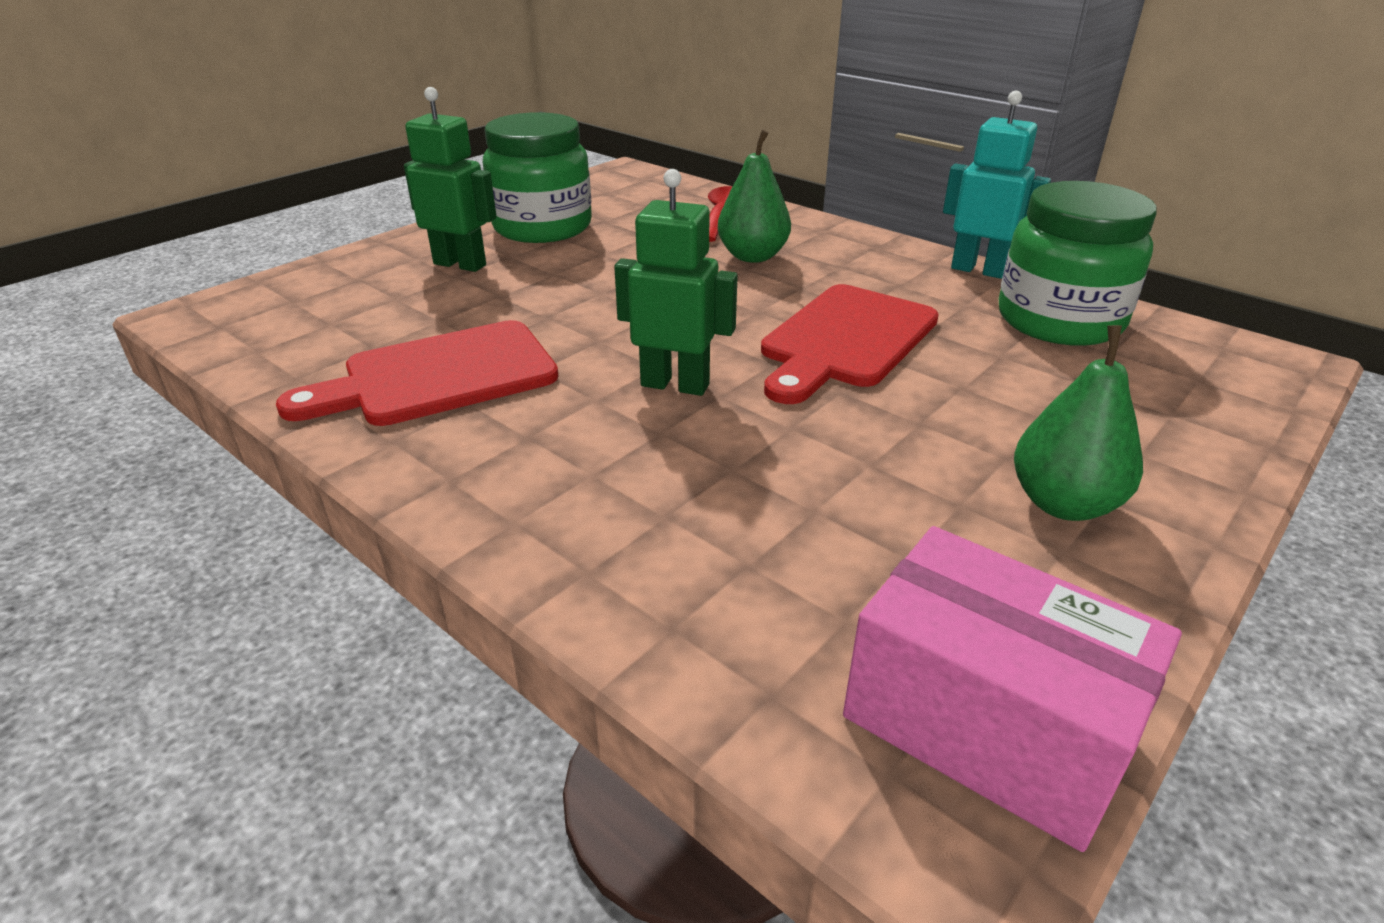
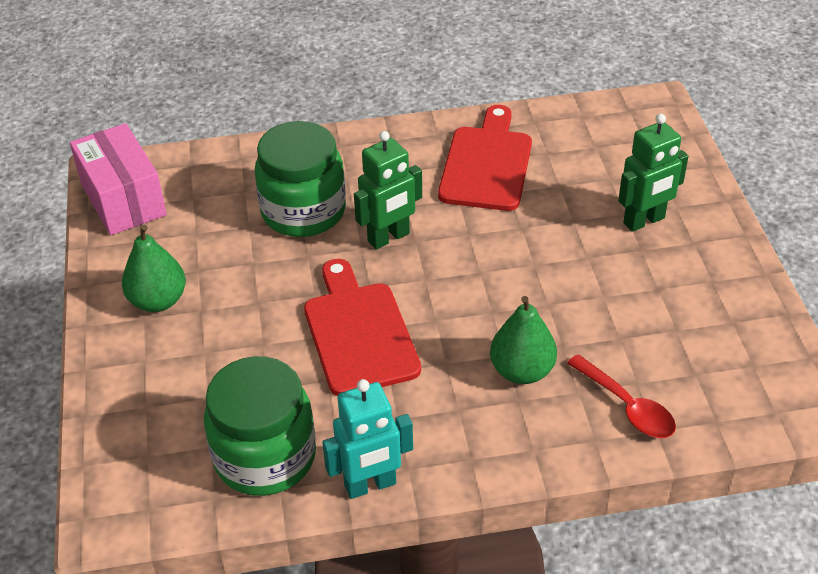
camera: 130 degrees right, 10 degrees up
green jar [483,112,592,243] -> green jar moved to [255,121,346,237]
pink box [843,526,1182,852] -> pink box turned 75 degrees clockwise [70,123,167,235]

